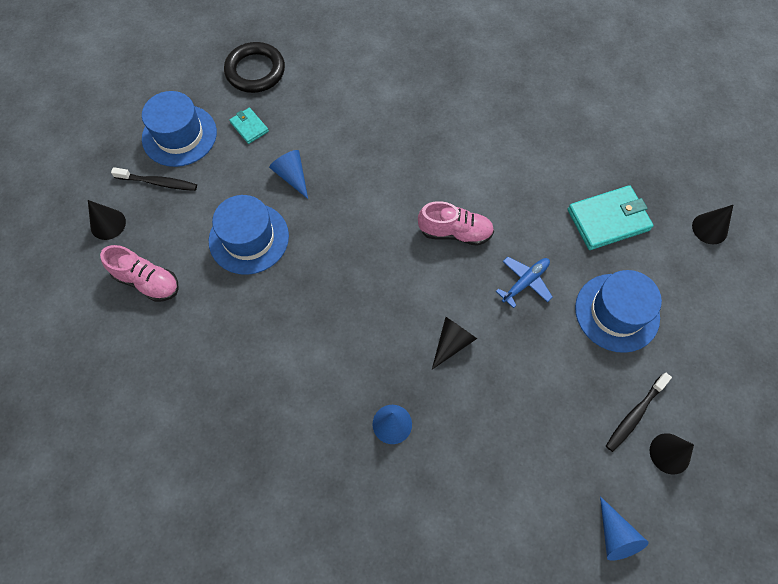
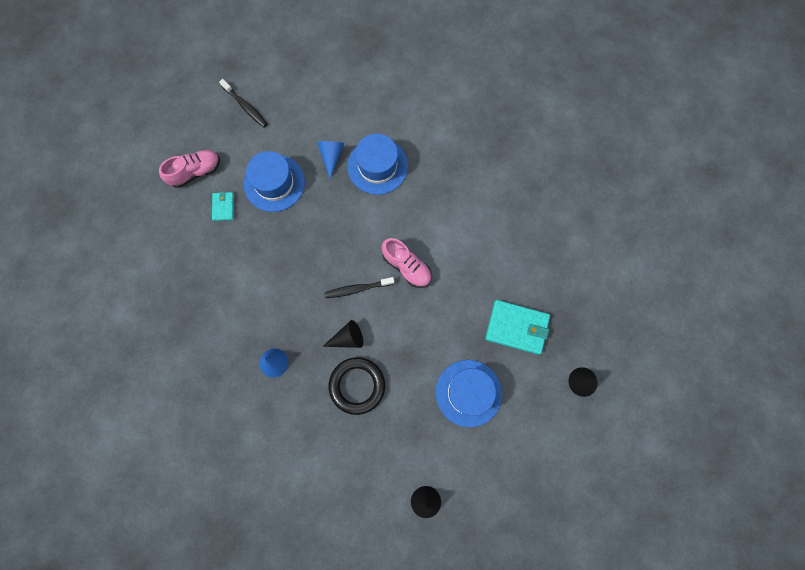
camera: 35 degrees right, 10 degrees up
black cone [88,200,126,240] -> none
pink shoe [100,245,179,302] -> pink shoe turned 90 degrees counterclockwise [159,150,220,188]
blue hat [142,91,217,167] -> blue hat moved to [347,134,408,195]
black ring [224,42,285,93] -> black ring moved to [329,357,385,415]
turquoise wallet [229,108,269,144] -> turquoise wallet moved to [212,191,234,221]
blue plane [496,257,553,308] -> none
blue cone [600,496,649,561] -> none
black toothbrush [606,373,672,452] -> black toothbrush moved to [325,277,395,298]

